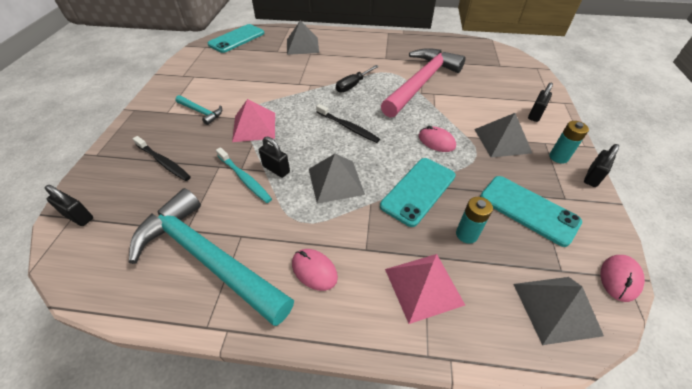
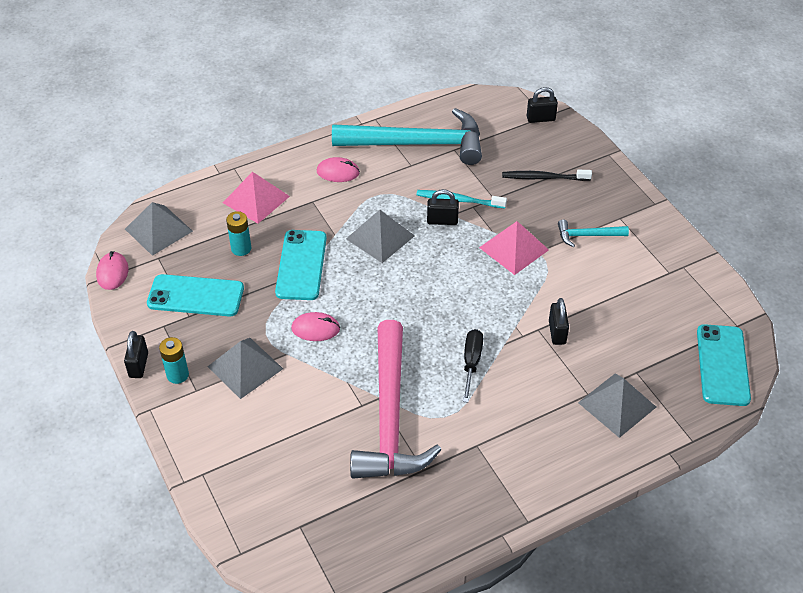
camera: 145 degrees right, 0 degrees up
black toothbrush [316,104,380,143] -> none
black padlock [528,83,553,122] -> black padlock moved to [549,298,569,345]

